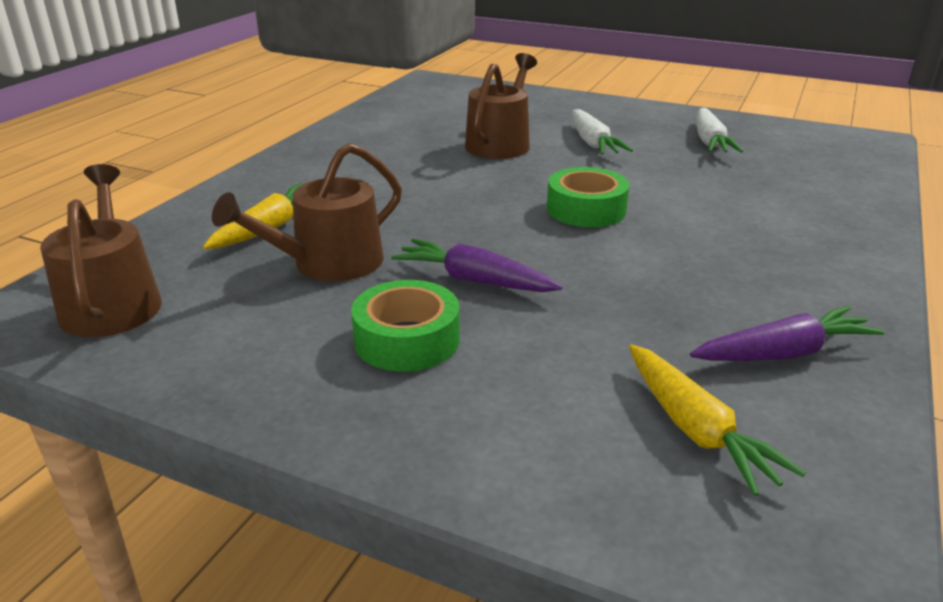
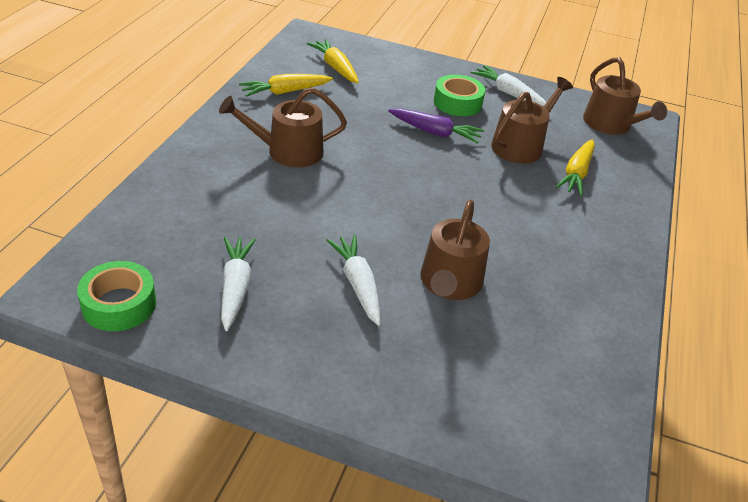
camera: 170 degrees right, 10 degrees up
green tape [547,167,630,227] -> green tape moved to [77,261,156,331]
purple carrot [690,306,885,361] -> yellow carrot [239,74,333,97]
none -> brown watering can [219,88,347,168]
none -> white carrot [471,65,547,107]

